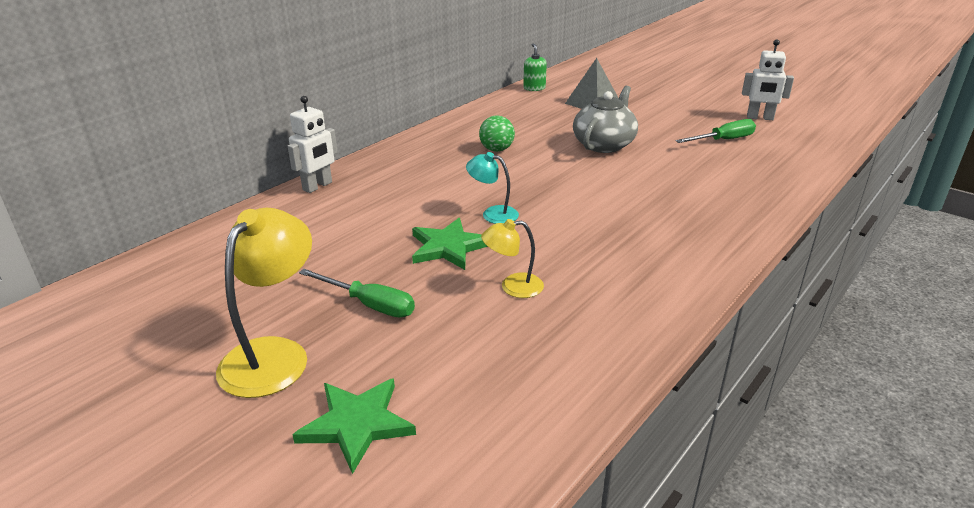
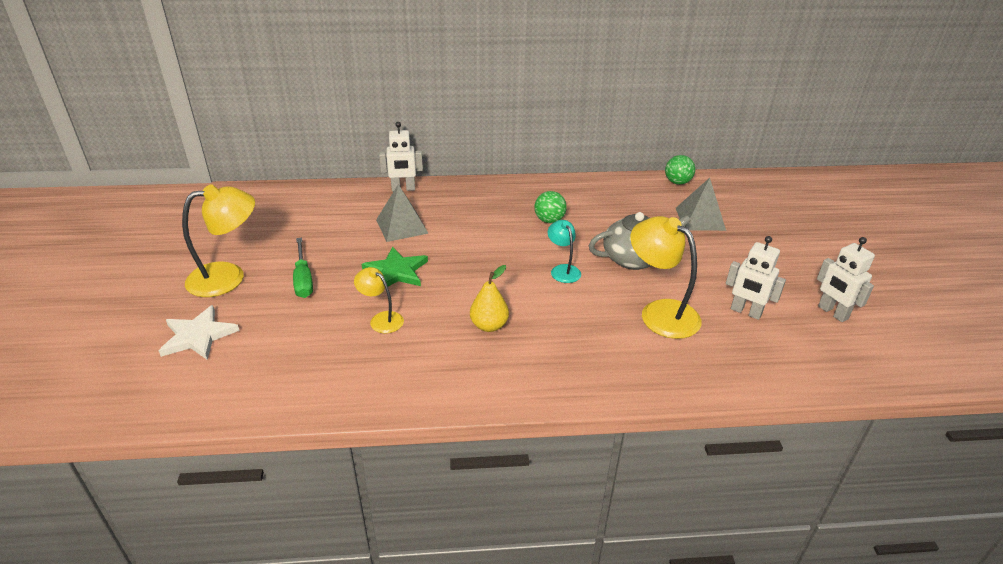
camera: 45 degrees right, 5 degrees up
green star [292,378,416,474] -> white star [159,305,240,360]
turquoise lamp [466,152,519,224] -> turquoise lamp moved to [548,220,581,283]
green soap dispenser [523,43,547,91] -> green ball [665,155,695,185]
green screwdriver [676,119,756,143] -> white robot [726,236,786,320]
none -> grey pyramid [376,184,428,242]
none -> yellow pear [470,265,509,332]
none -> yellow lamp [631,216,702,339]

